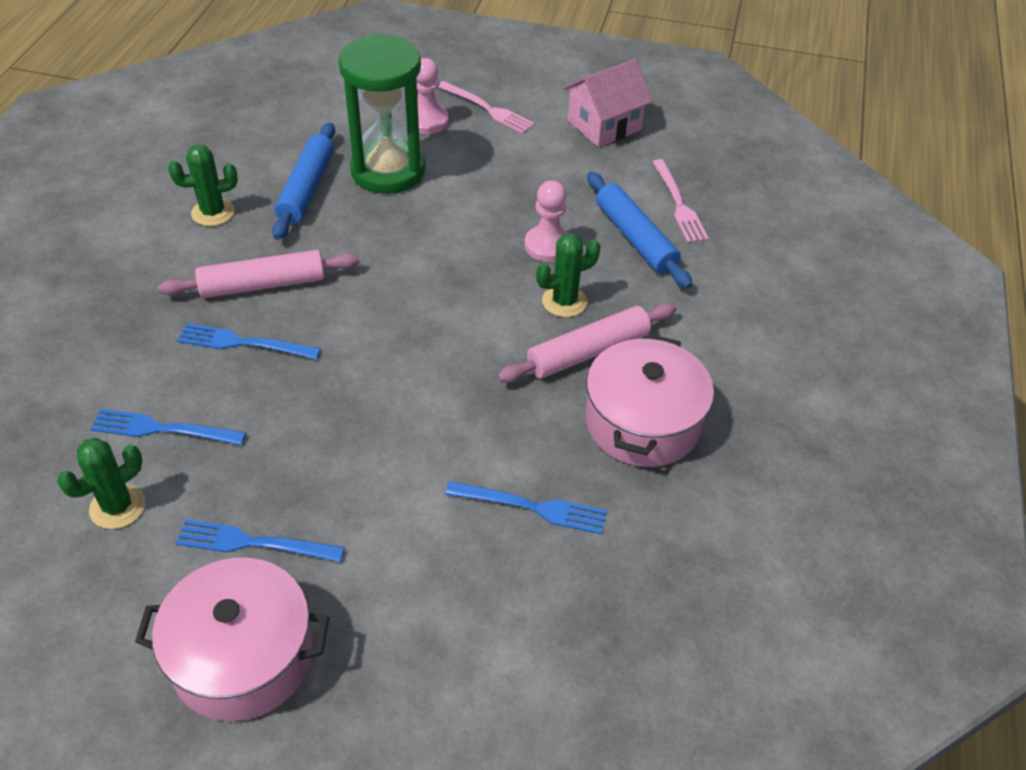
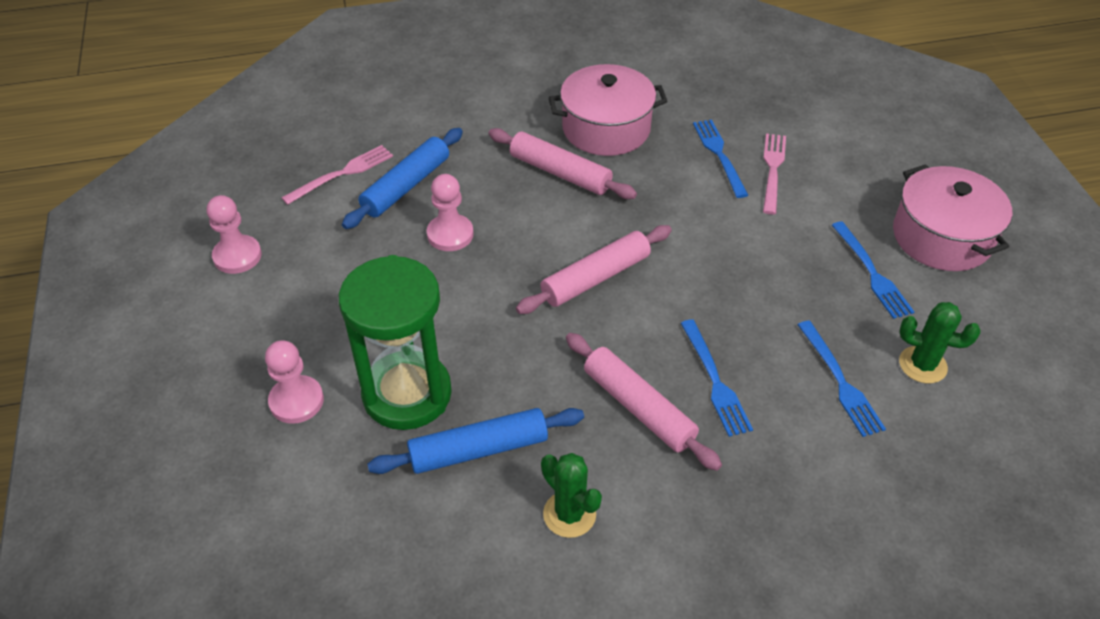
camera: 115 degrees left, 0 degrees up
pink fork [438,81,535,134] -> pink fork moved to [763,133,786,215]
green cactus [536,234,601,317] -> none
pink house [563,59,653,147] -> pink pawn [207,195,262,274]
none -> pink rolling pin [516,225,672,314]

